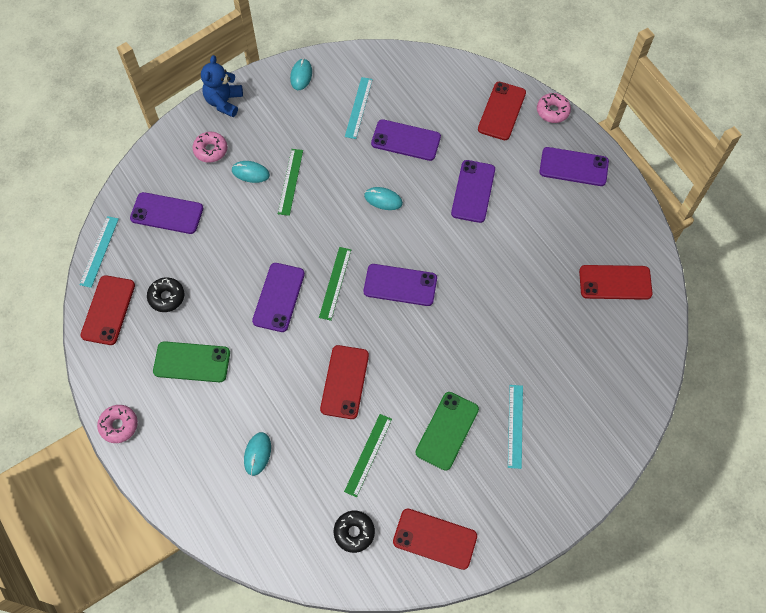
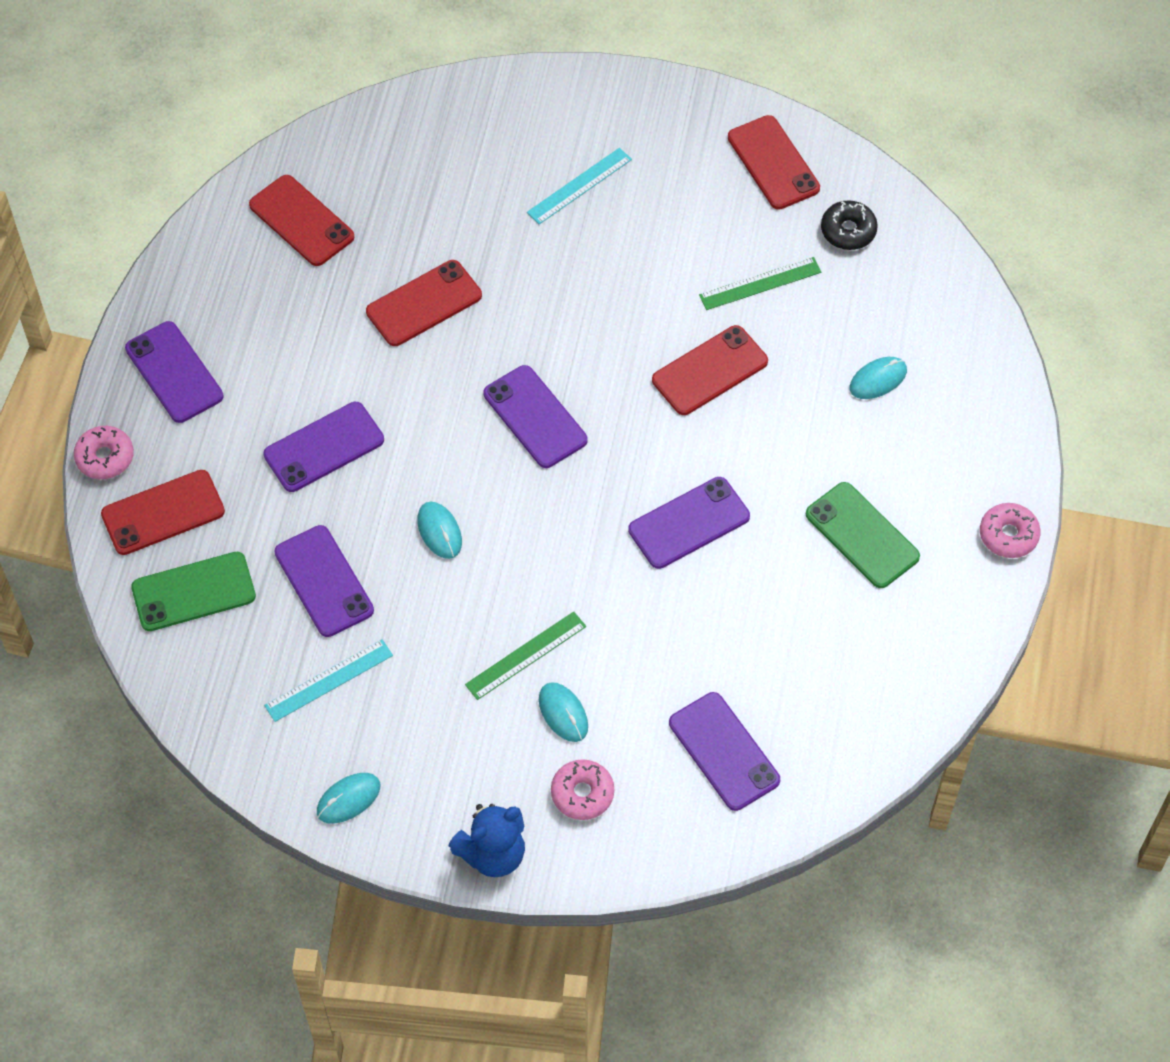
camera: 135 degrees left, 5 degrees down
turquoise ruler [80,216,119,288] -> none
red phone [80,275,135,345] -> red phone moved to [366,260,482,346]
black donut [147,277,184,312] -> none
green ruler [319,247,351,321] -> none
green phone [416,392,479,471] -> green phone moved to [131,552,256,631]

